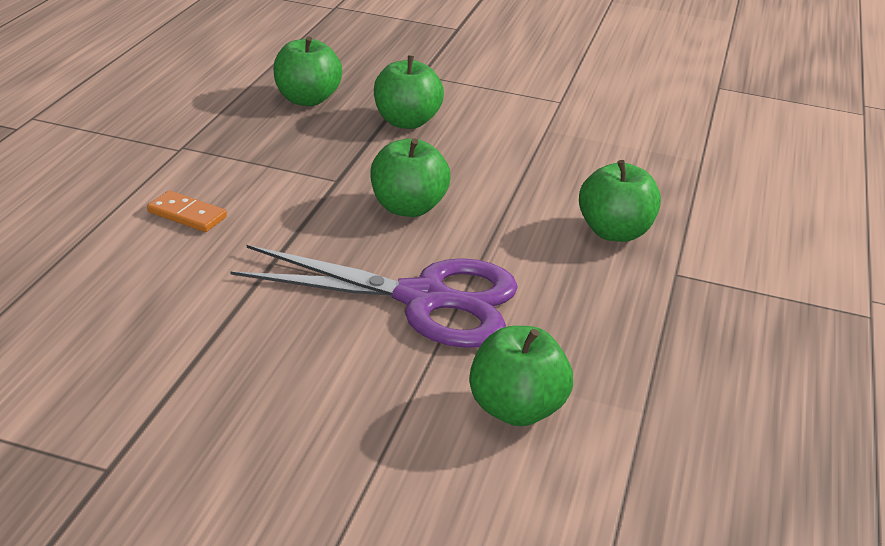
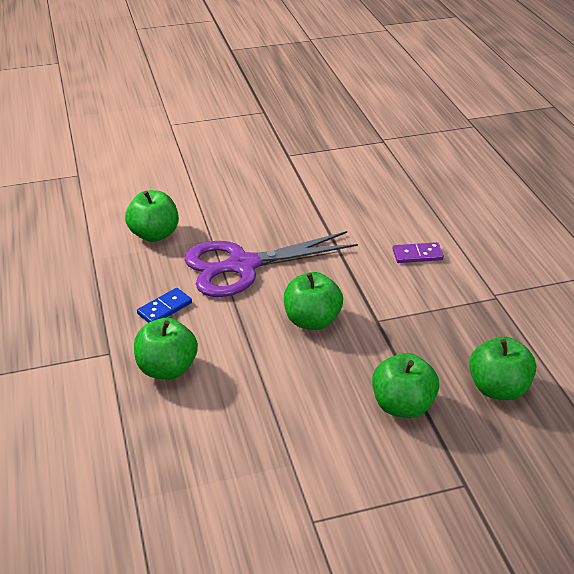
camera: 150 degrees right, 5 degrees up
orange domino [147,190,227,232] -> purple domino [393,242,444,263]
none -> blue domino [137,288,192,323]

